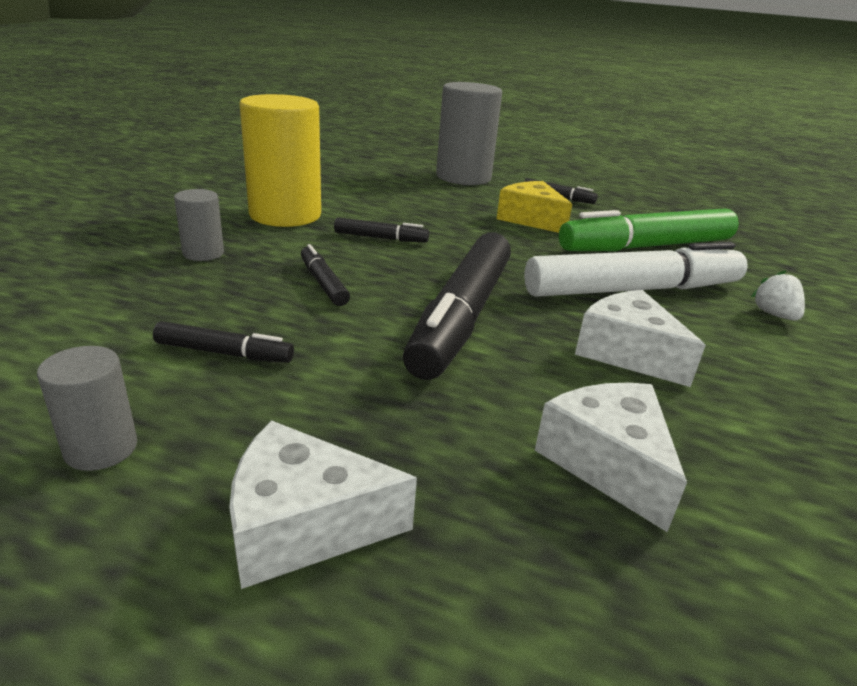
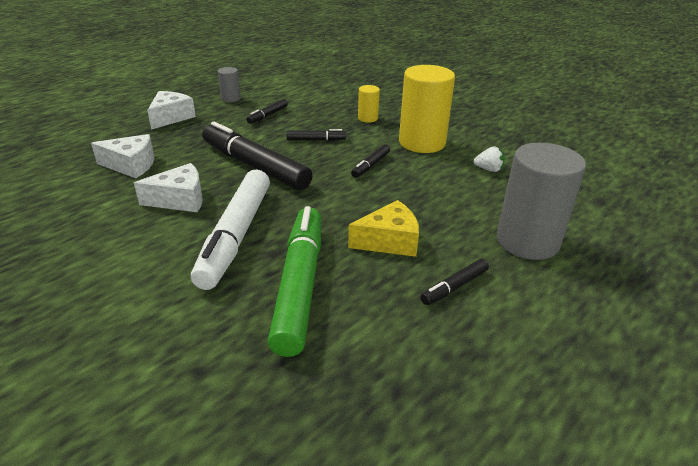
camera: 115 degrees right, 5 degrees up
grey cylinder [174,189,224,261] -> yellow cylinder [358,85,380,122]
white strawberry [751,270,805,320] -> white strawberry moved to [474,146,505,172]

